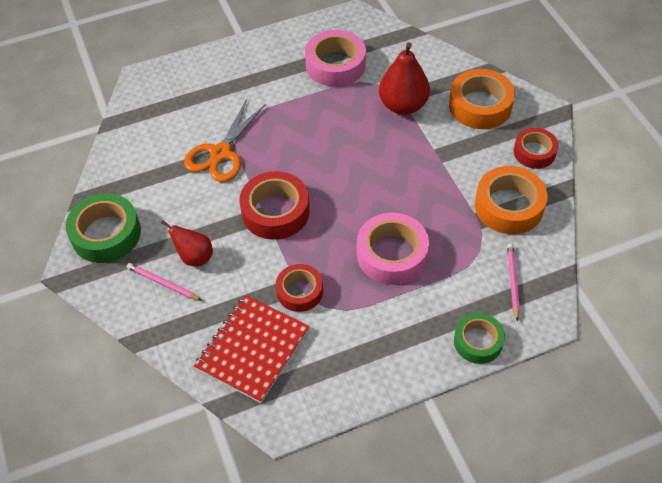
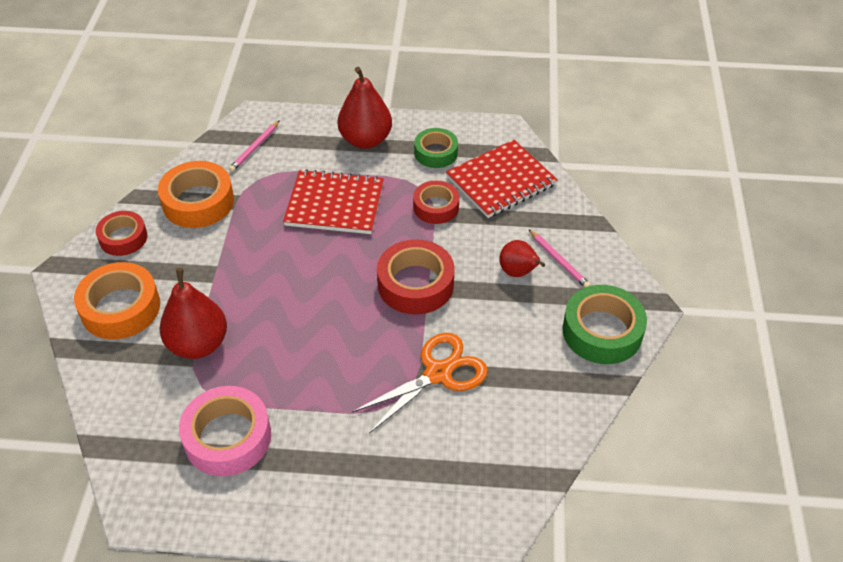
camera: 155 degrees left, 5 degrees down
pink tape [357,213,429,285] -> red notebook [283,169,384,234]
green tape [454,313,505,364] -> green tape moved to [414,128,458,168]
none -> red pear [338,67,392,149]

